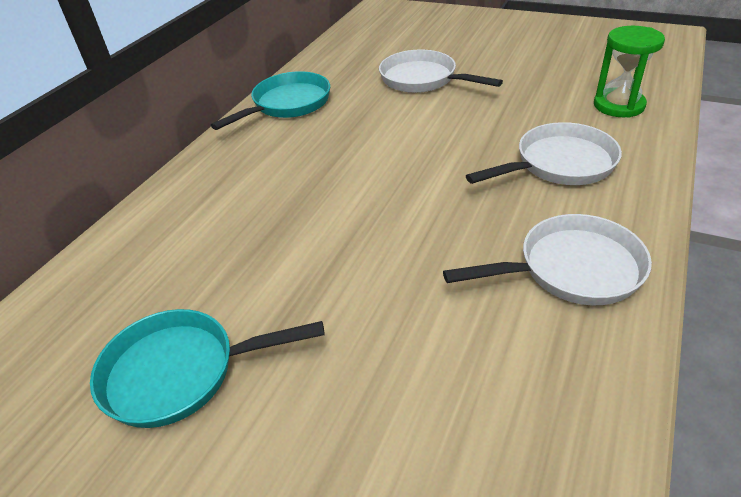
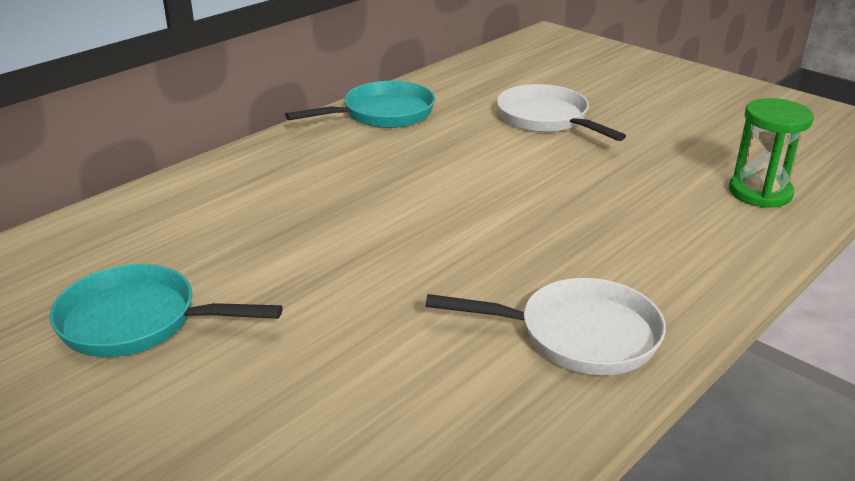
camera: 15 degrees right, 10 degrees down
white pan [466,122,622,185] -> none

